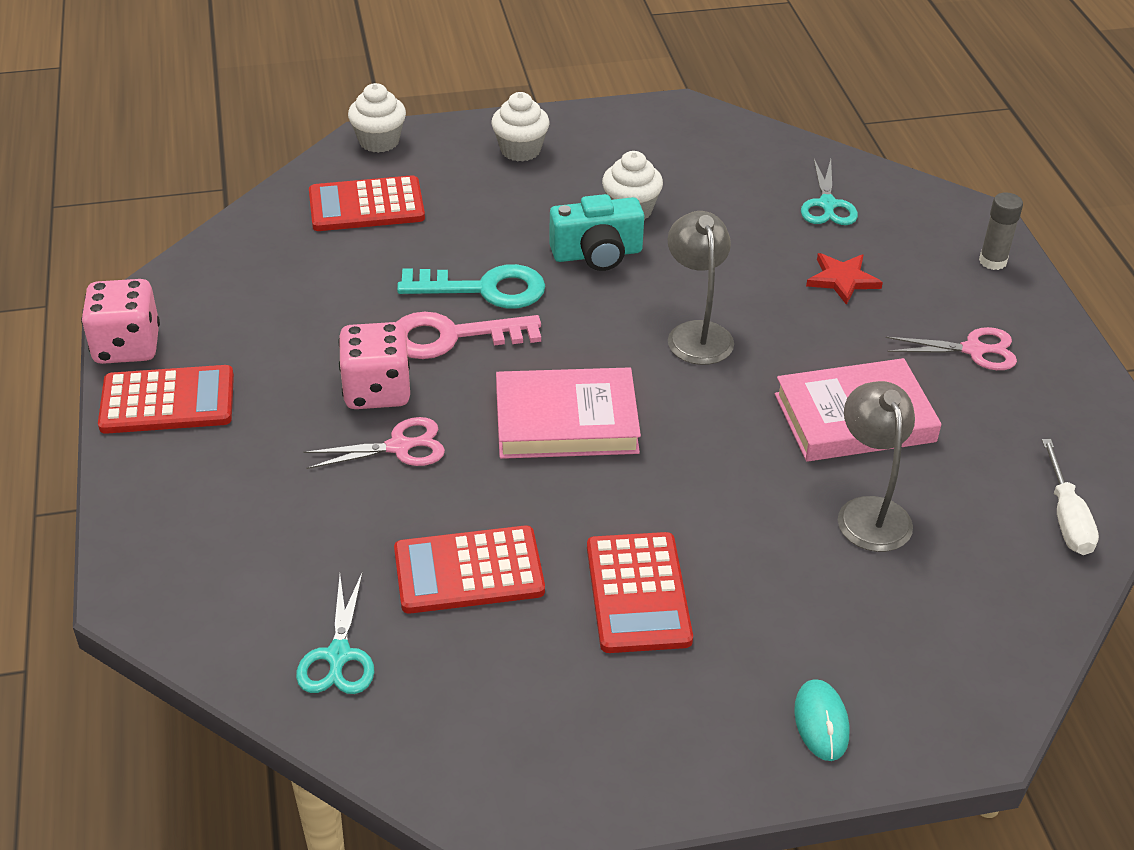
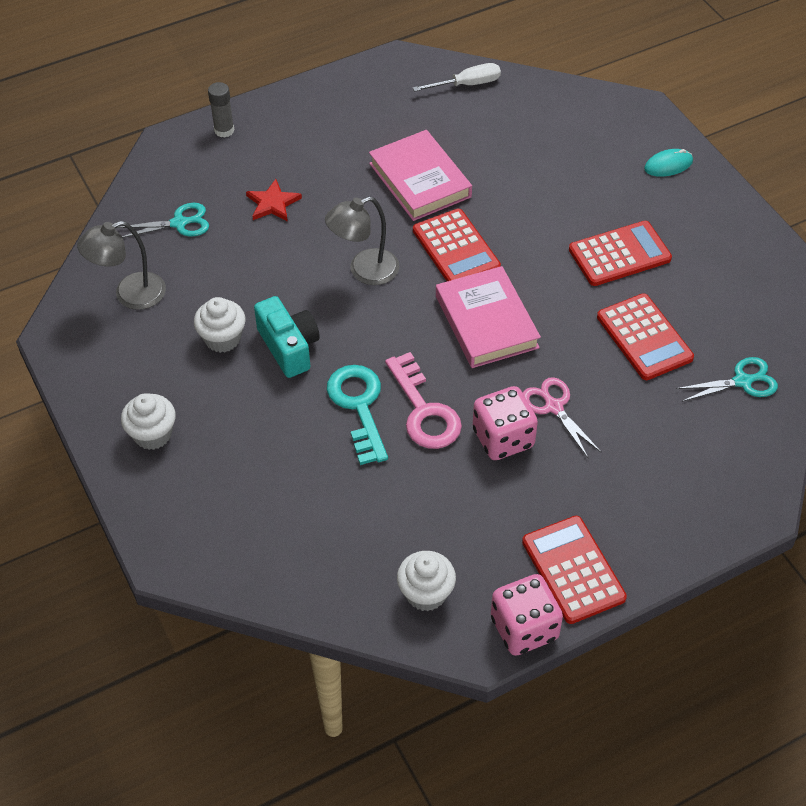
camera: 105 degrees left, 10 degrees up
red calculator [309,175,425,231] -> red calculator moved to [413,209,501,281]
white cupcake [348,83,406,153] -> white cupcake moved to [397,551,456,611]
grey lamp [838,381,915,552] -> grey lamp moved to [77,221,166,310]
pink scissors [886,327,1017,370] -> none

